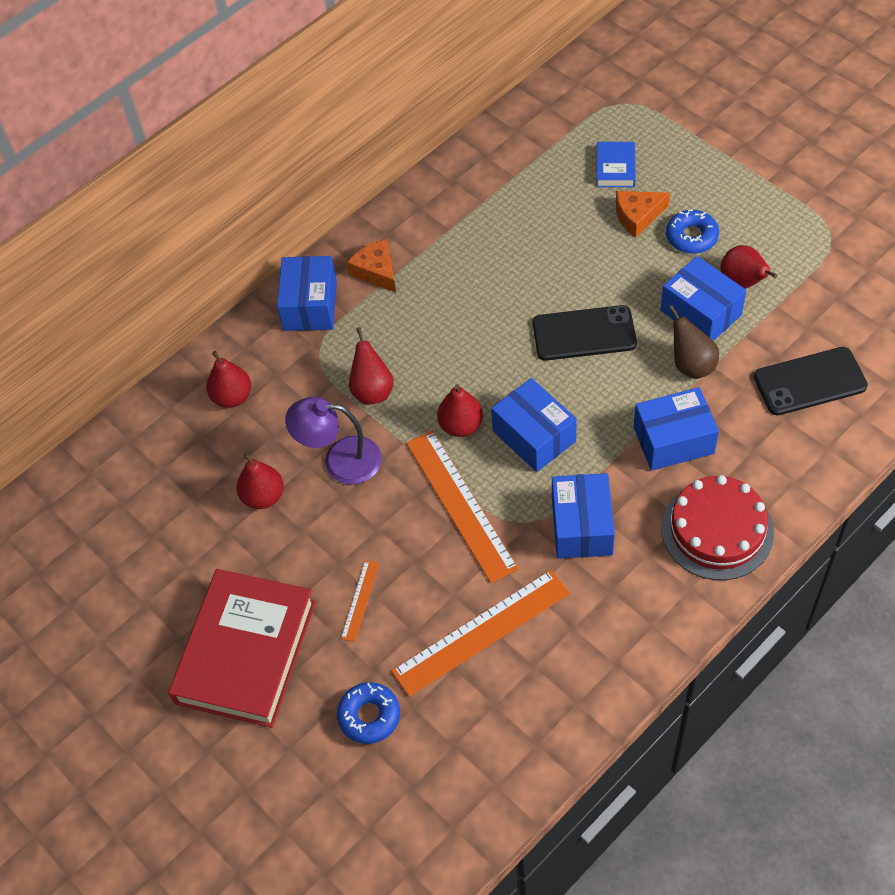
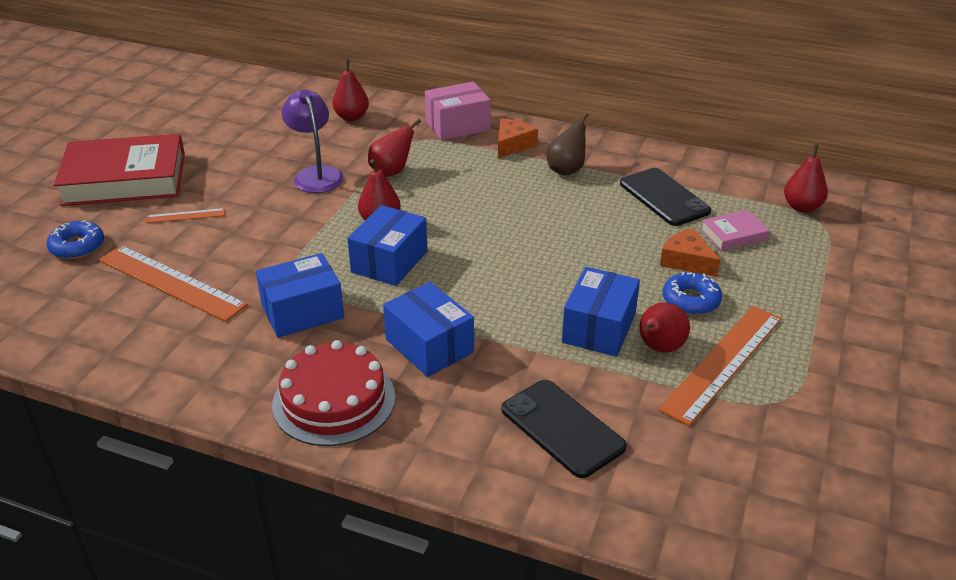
camera: 60 degrees right, 20 degrees down
red pear [237,453,284,509] -> red pear moved to [784,144,828,213]
blue box [277,256,337,331] -> pink box [425,81,490,140]
orange ruler [406,430,519,583] -> orange ruler moved to [658,306,782,426]
black phone [533,305,637,361] -> black phone moved to [620,168,711,226]
blue book [597,142,636,187] -> pink book [700,210,770,251]
brown pear [669,305,719,379] -> brown pear moved to [546,113,589,175]

